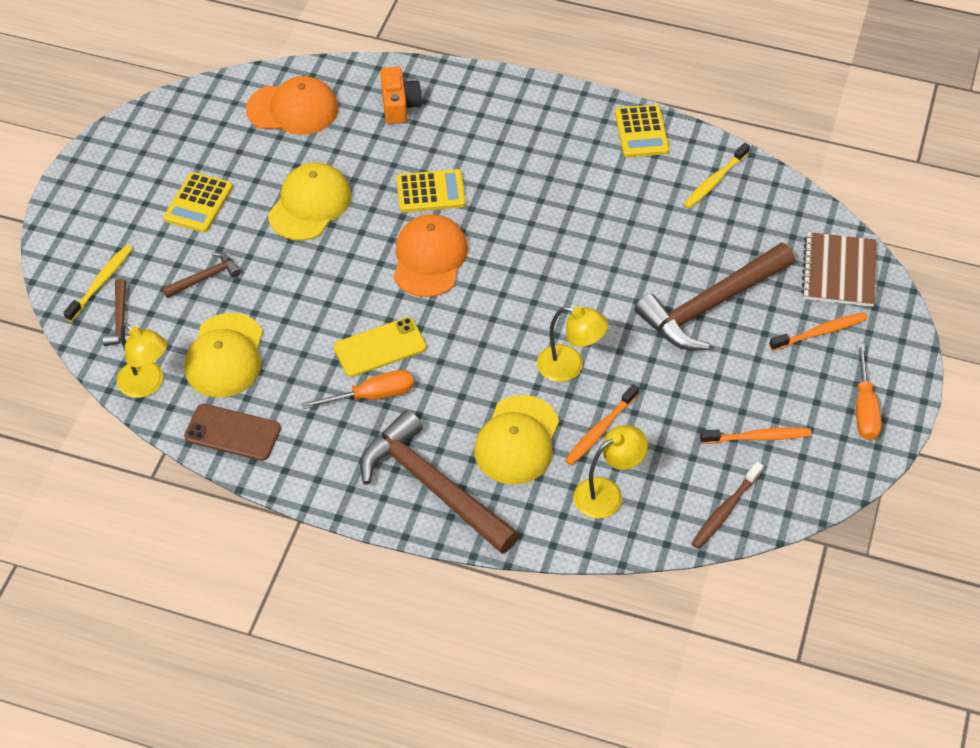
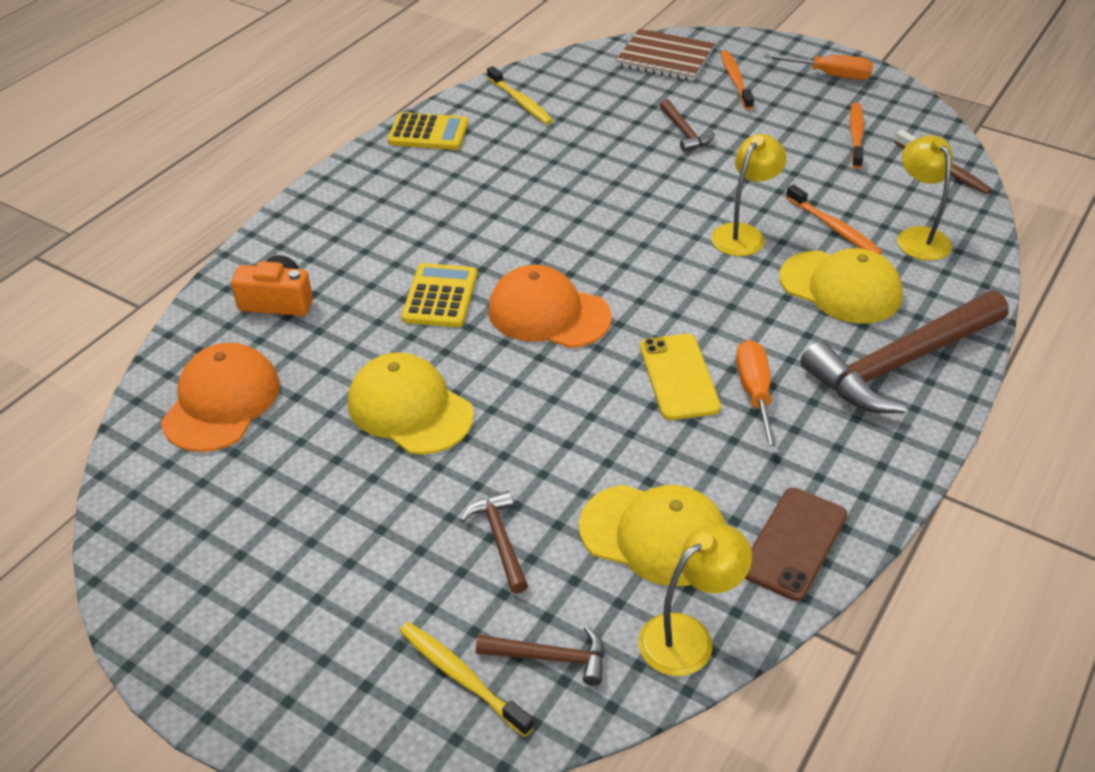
camera: 75 degrees left, 10 degrees down
yellow calculator [164,172,233,232] -> none
brown hammer [635,243,795,350] -> brown hammer [660,99,715,152], size x0.46

